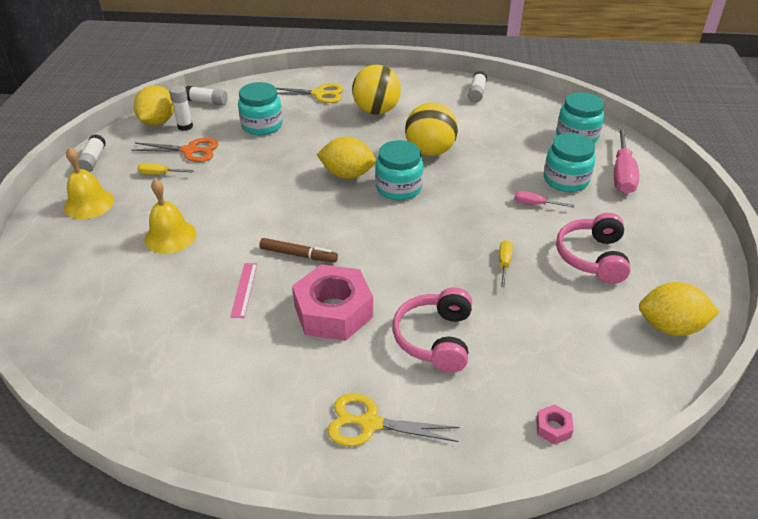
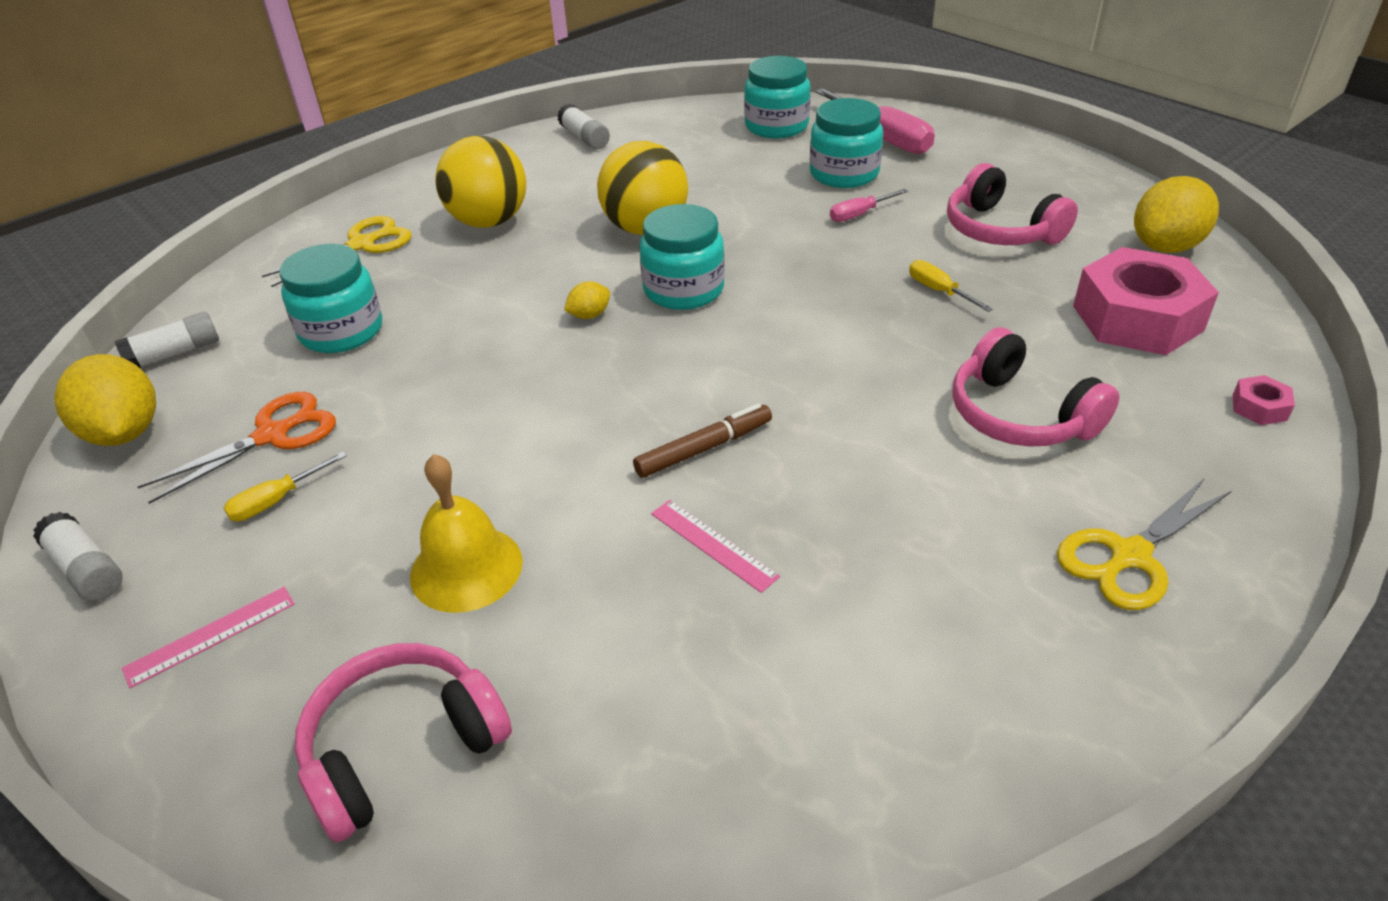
camera: 45 degrees left, 0 degrees up
yellow bell [64,147,114,219] -> pink ruler [122,587,295,688]
white glue stick [169,85,193,131] -> none
pink nut [292,264,373,341] -> pink nut moved to [1073,247,1219,355]
yellow lemon [317,136,376,179] -> yellow lemon [564,282,610,319], size x0.48
none -> pink headphones [295,643,512,842]

